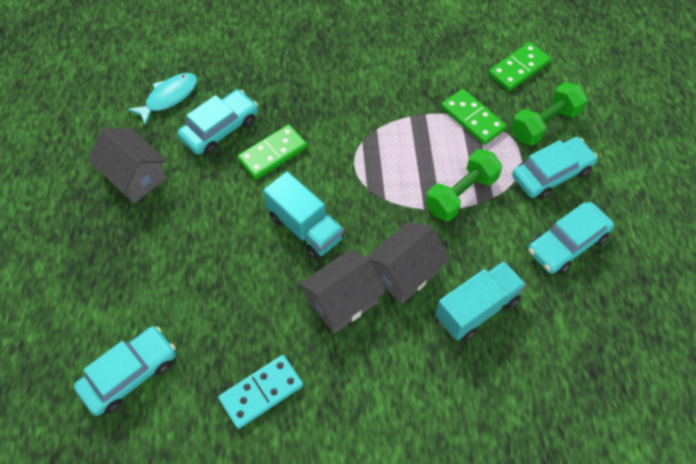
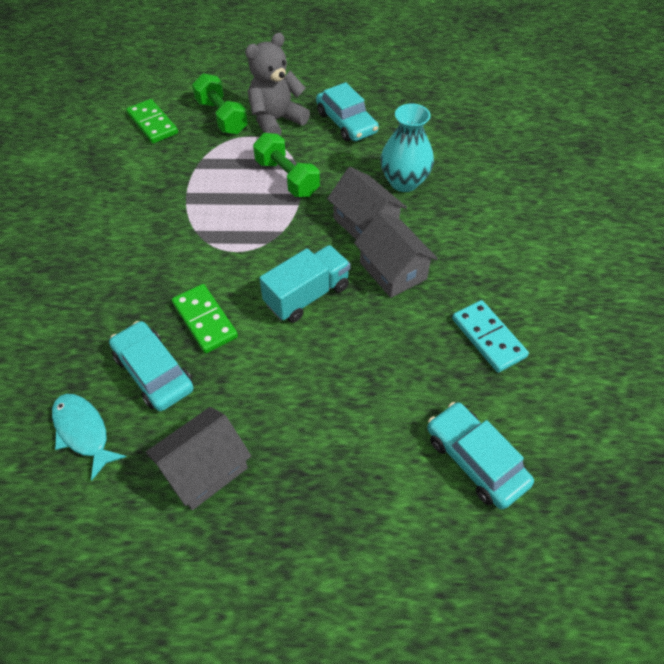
camera: 85 degrees left, 5 degrees down
turquoise truck [435,261,526,341] -> turquoise vase [380,103,434,192]
green domino [441,89,507,145] -> none
turquoise car [512,137,598,199] -> grey teddy bear [245,33,310,136]

